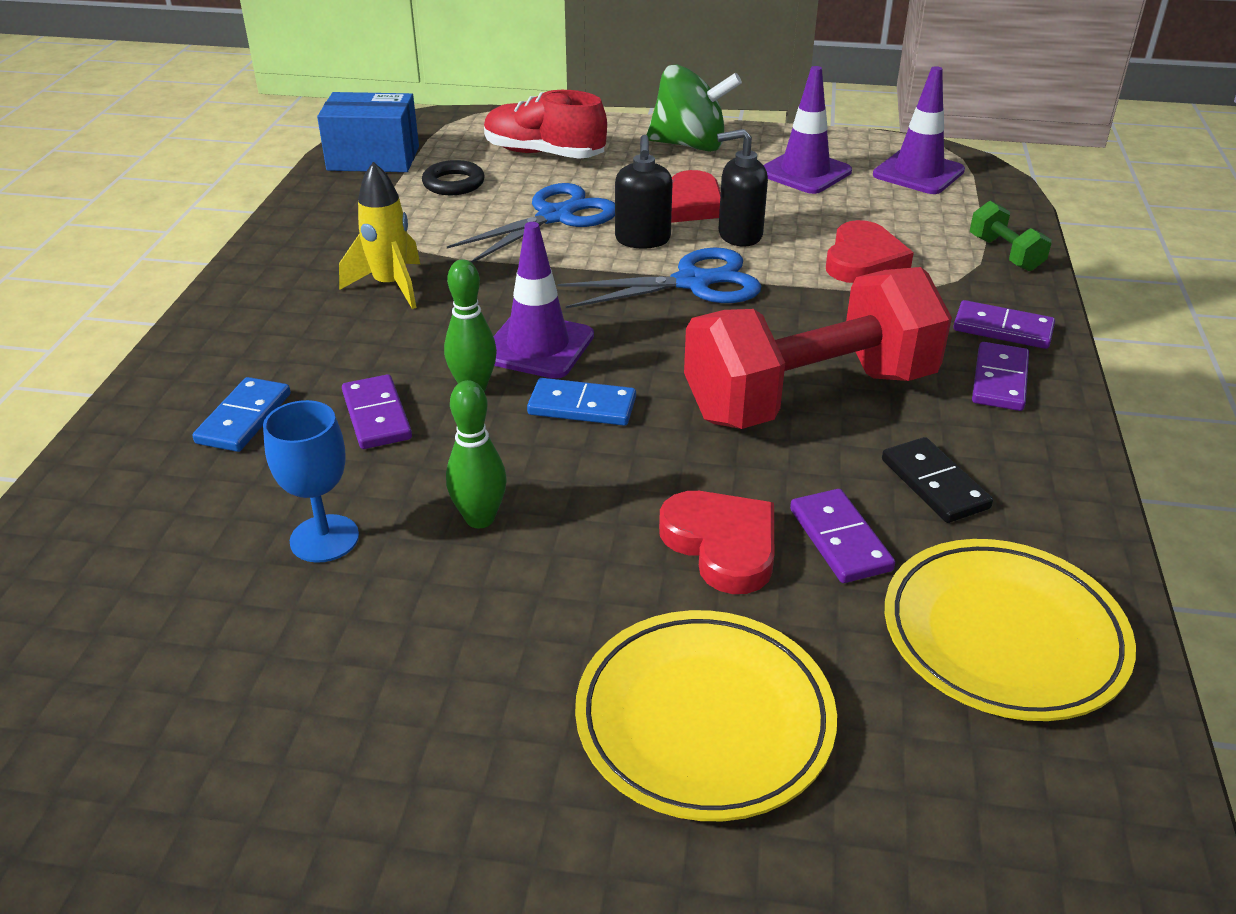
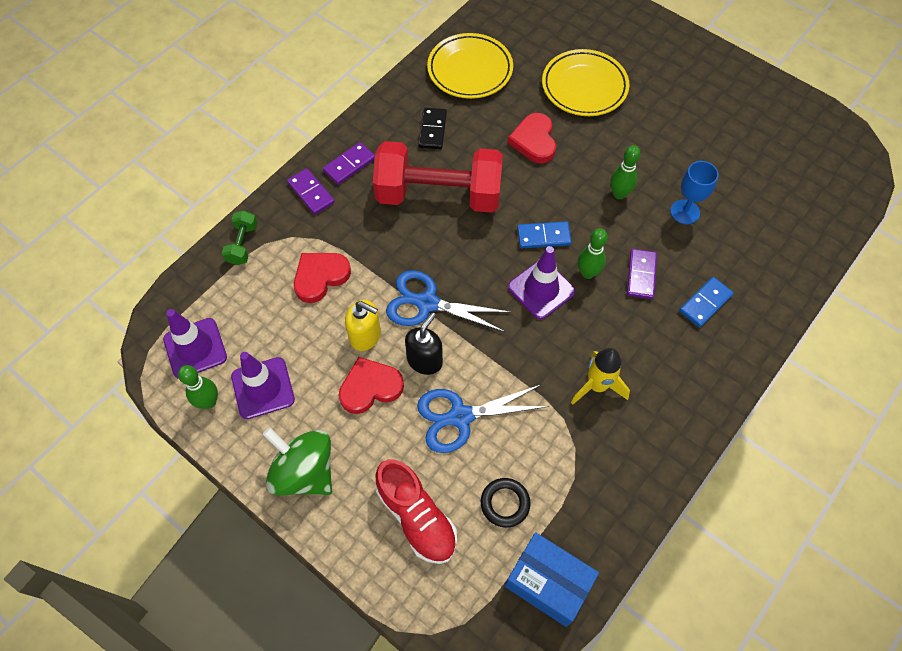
camera: 150 degrees left, 25 degrees up
blue domino [527,378,636,426] -> blue domino turned 45 degrees counterclockwise [517,221,572,248]
black soap dispenser [717,129,768,247] -> yellow soap dispenser [345,300,381,351]
purple domino [790,489,895,583] -> none
none -> green bowling pin [178,365,218,409]

